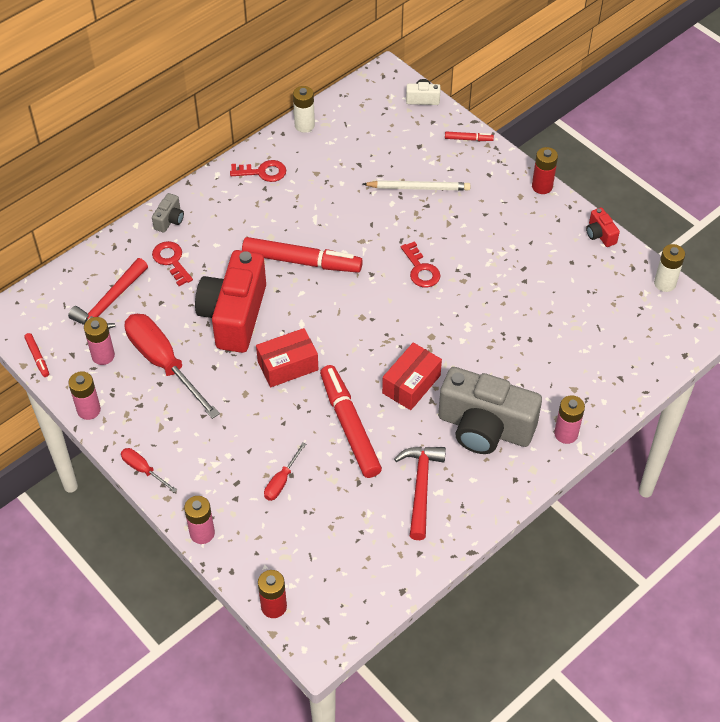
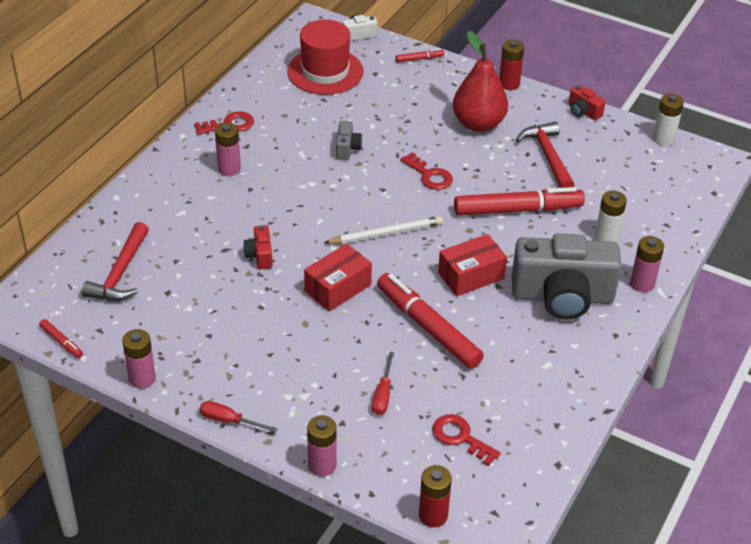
camera: 20 degrees left, 10 degrees down
pink battery [84,317,115,365] -> pink battery moved to [215,123,241,176]
red screwdriver [125,314,220,419] -> none
grey camera [152,193,184,233] -> grey camera moved to [336,121,362,160]
red key [152,241,193,286] -> red key moved to [432,414,501,466]
red camera [195,250,266,353] -> red camera [243,225,273,269], size x0.41
red marker [242,237,363,273] -> red marker moved to [454,187,585,216]
white battery [293,86,315,133] -> white battery moved to [595,191,627,243]
white pencil [363,180,471,191] -> white pencil moved to [324,216,443,244]
red box [382,343,442,410] -> red box turned 45 degrees clockwise [438,234,507,296]
red hammer [394,447,446,540] -> red hammer moved to [516,121,575,188]
none -> red hat [287,20,364,95]
none -> red pear [453,31,508,132]

